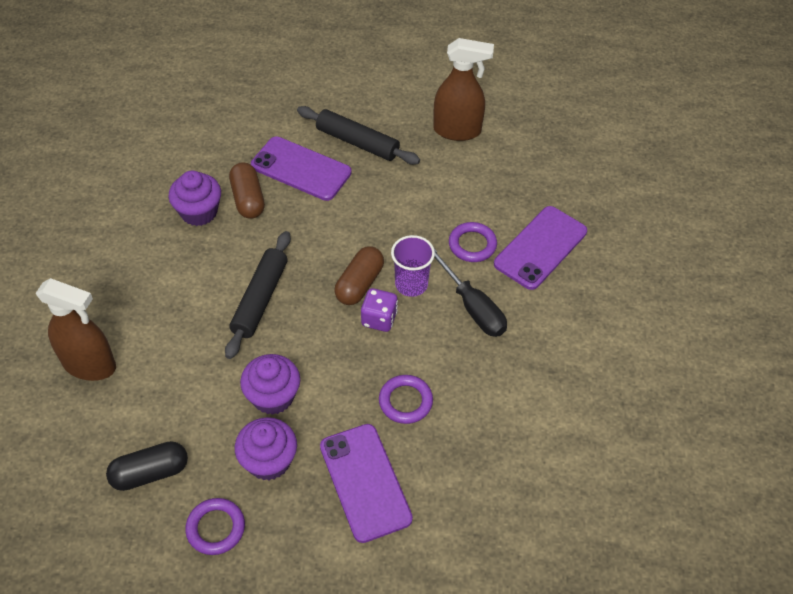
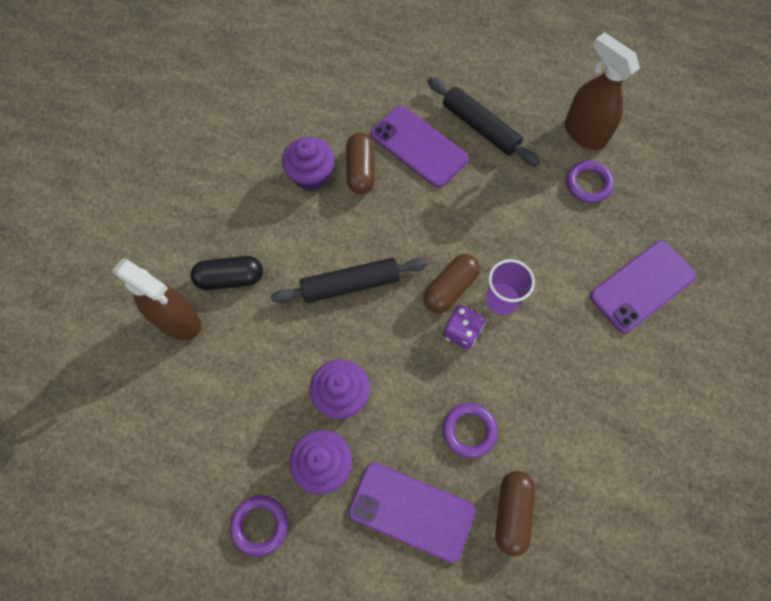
camera: 15 degrees right, 15 degrees up
black capsule [106,441,188,491] -> black capsule moved to [191,256,263,290]
black rolling pin [225,231,291,359] -> black rolling pin turned 45 degrees clockwise [271,258,427,303]
purple phone [320,424,413,543] -> purple phone turned 60 degrees counterclockwise [348,463,475,563]
brown spray bottle [433,38,494,141] -> brown spray bottle turned 150 degrees counterclockwise [565,32,640,150]
black screwdriver [434,249,507,337] -> none
purple ring [449,222,497,262] -> purple ring moved to [566,161,614,203]
none -> brown capsule [495,471,535,556]

